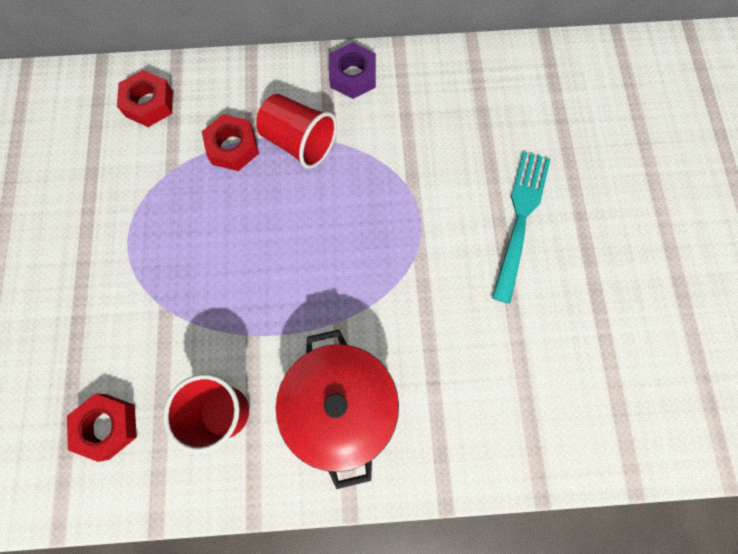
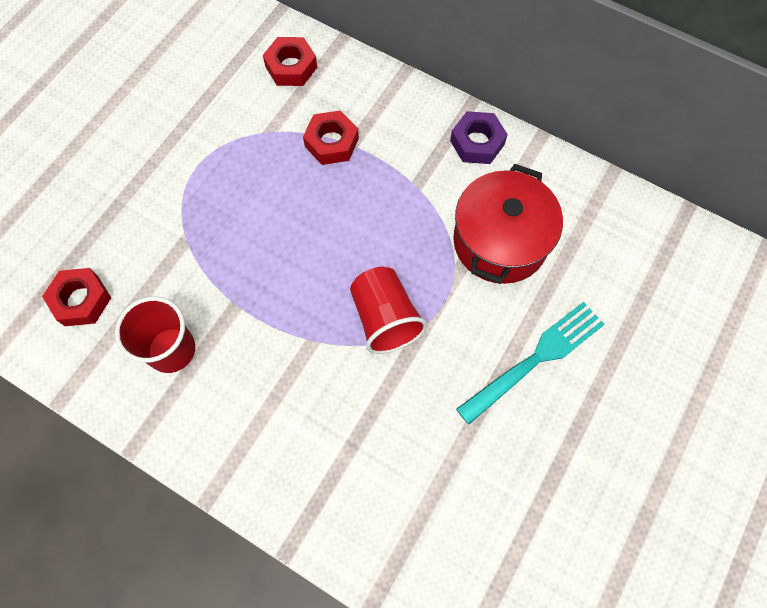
camera: 35 degrees right, 5 degrees down
red cup [256,94,337,169] -> red cup moved to [350,267,427,354]
red pot [276,330,399,489] -> red pot moved to [453,164,563,284]

